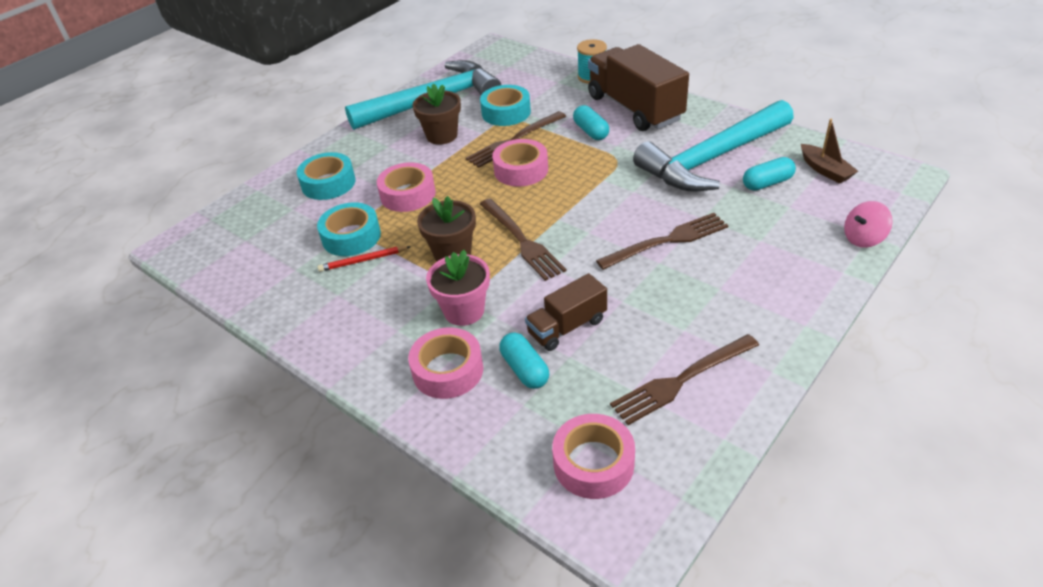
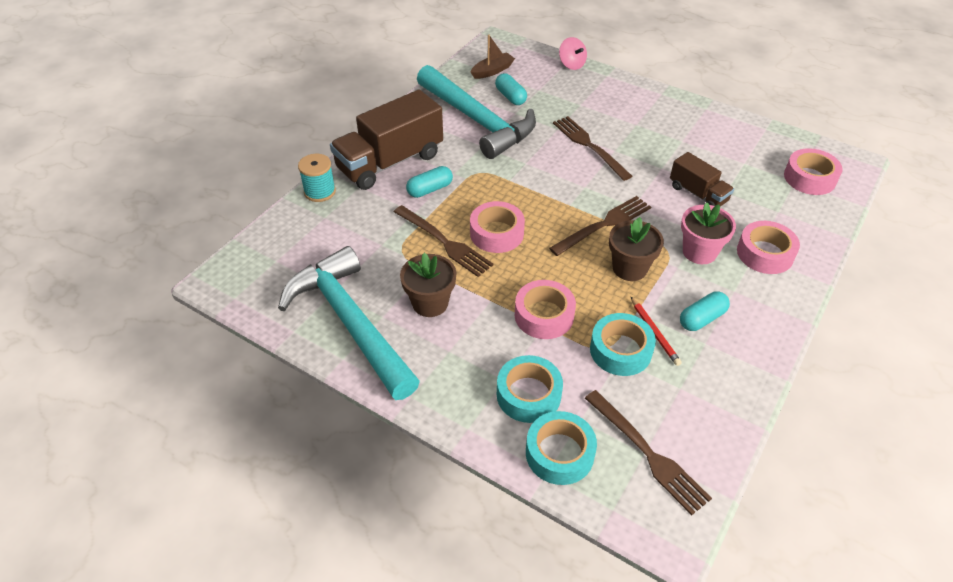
camera: 100 degrees left, 5 degrees up
turquoise tape [480,85,531,126] -> turquoise tape moved to [526,411,597,485]
turquoise capsule [499,333,549,389] -> turquoise capsule moved to [680,291,730,331]
brown fork [610,334,759,425] -> brown fork moved to [585,390,712,515]

